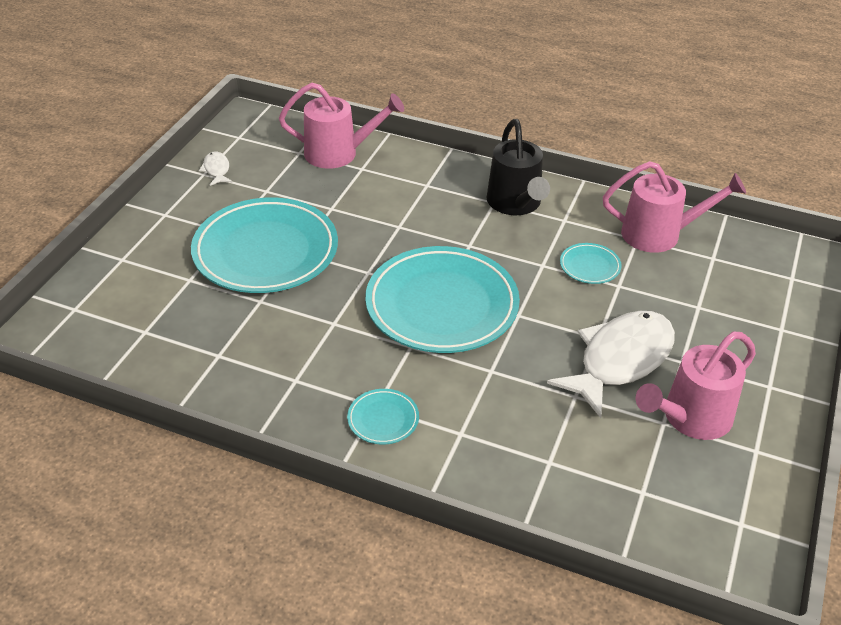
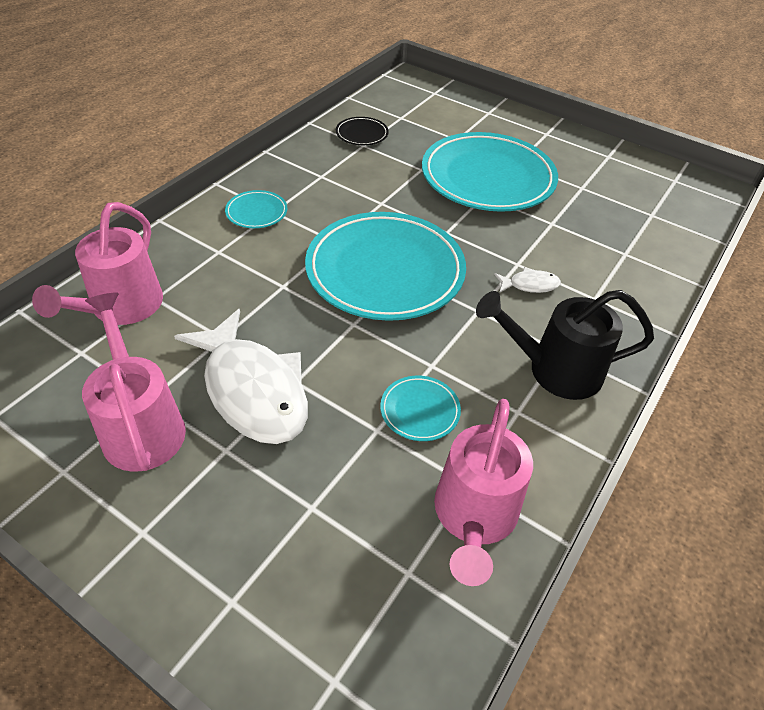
camera: 100 degrees right, 5 degrees up
white fish [199,152,232,186] -> white fish moved to [494,267,561,293]
pink watering can [279,83,404,169] -> pink watering can moved to [32,202,163,325]
none -> black plate [336,117,389,145]

